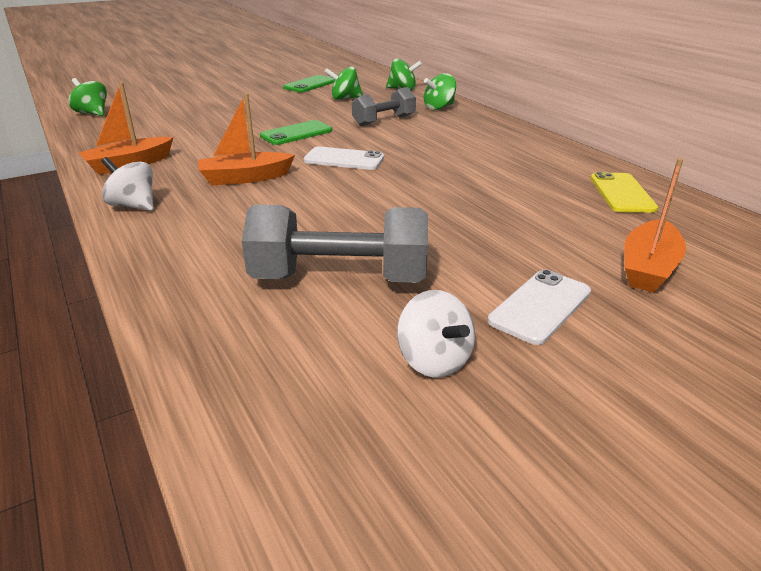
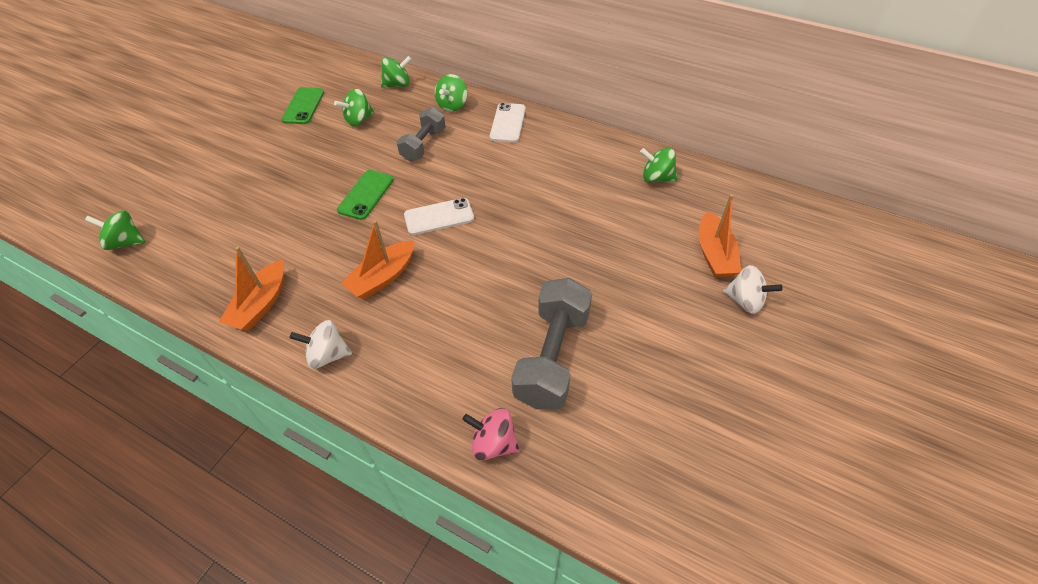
camera: 30 degrees left, 20 degrees up
grey dumbbell [242,204,428,283] -> grey dumbbell turned 45 degrees counterclockwise [511,278,592,409]
white spinning top [397,290,475,378] -> white spinning top moved to [723,265,783,314]
white phone [488,269,591,345] -> white phone moved to [490,103,526,143]
yellow phone [591,172,658,213] -> green spinning top [640,148,677,182]
none -> pink spinning top [462,408,520,461]

